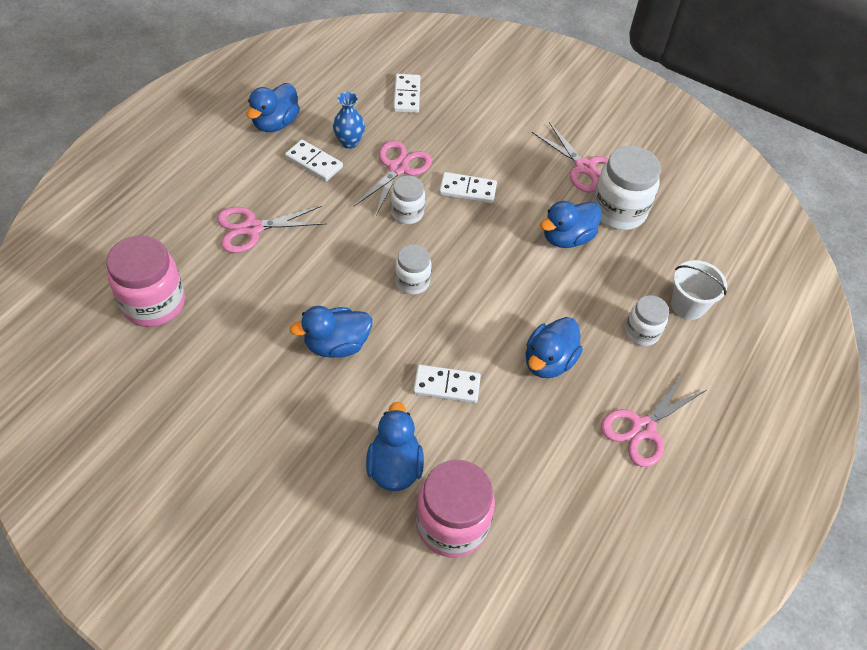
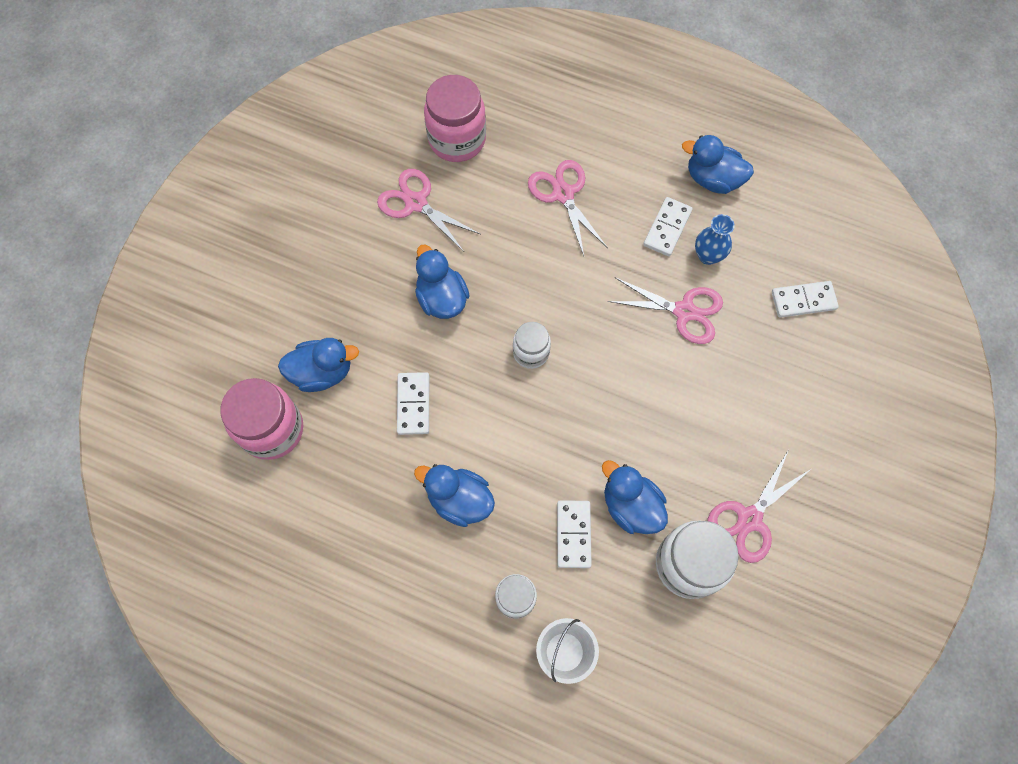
camera: 85 degrees right, 15 degrees up
white jar [391,176,425,224] -> none
white domino [439,172,497,203] -> white domino moved to [557,500,592,568]
pink scissors [601,374,706,467] -> pink scissors moved to [377,169,480,252]

